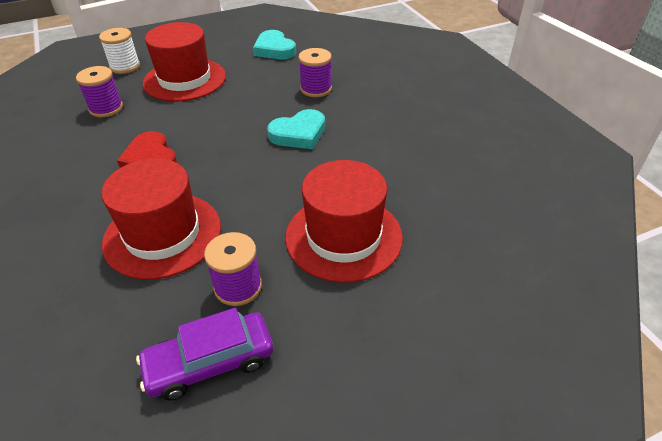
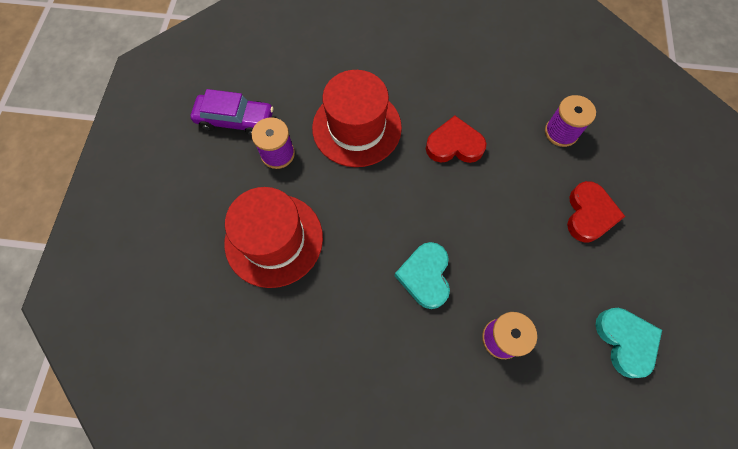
camera: 120 degrees right, 25 degrees up
white spool [99,28,140,74] -> none
purple car [136,308,273,400] -> purple car turned 90 degrees clockwise [191,89,274,136]
red hat [143,22,226,102] -> red heart [567,181,625,242]
turquoise heart [253,30,296,59] -> turquoise heart turned 75 degrees clockwise [595,308,662,378]

